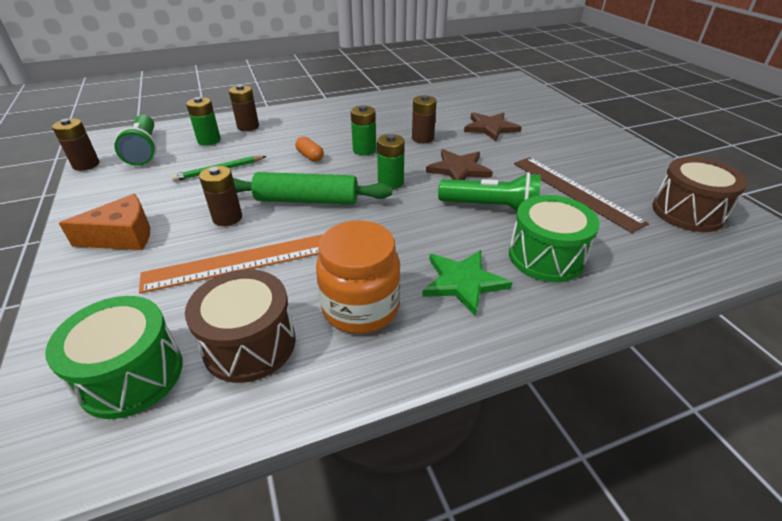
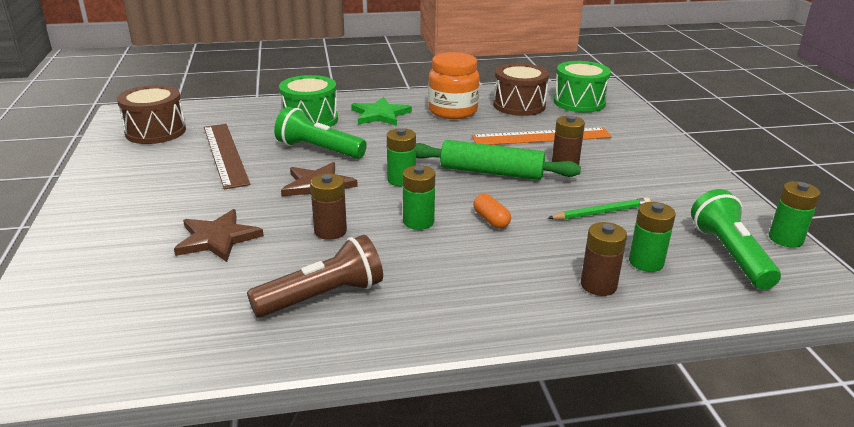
camera: 170 degrees left, 10 degrees down
brown battery [52,119,100,171] -> green battery [769,181,821,248]
orange cheese [59,194,150,250] -> none
none -> brown flashlight [247,235,383,318]

